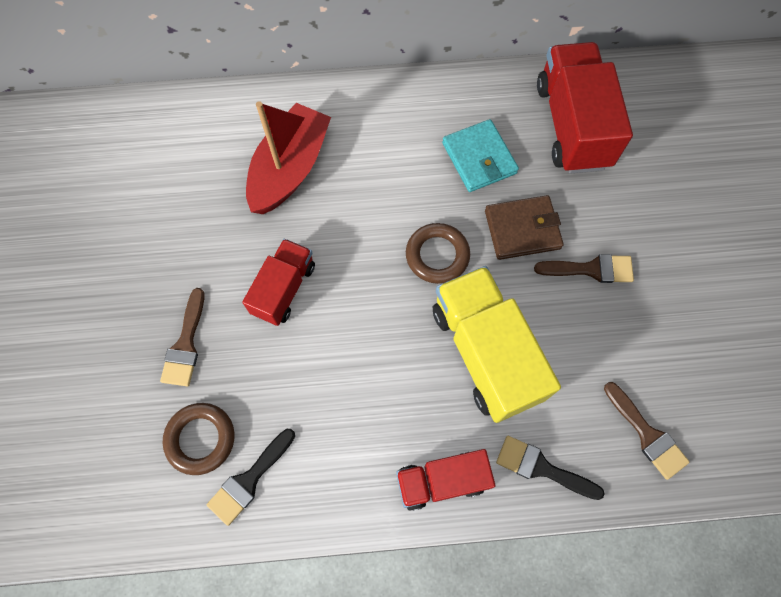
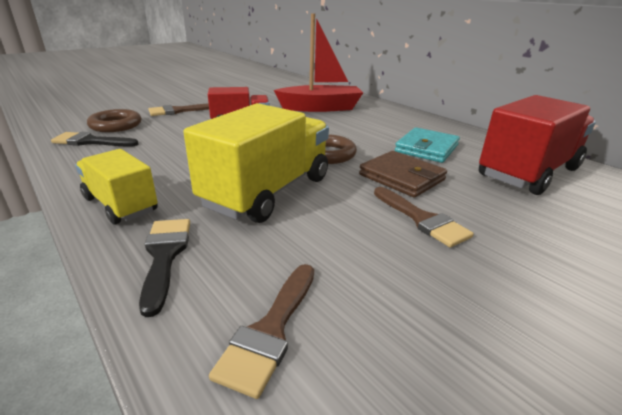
camera: 55 degrees right, 40 degrees down
red truck [396,449,495,511] -> yellow truck [75,149,158,225]

